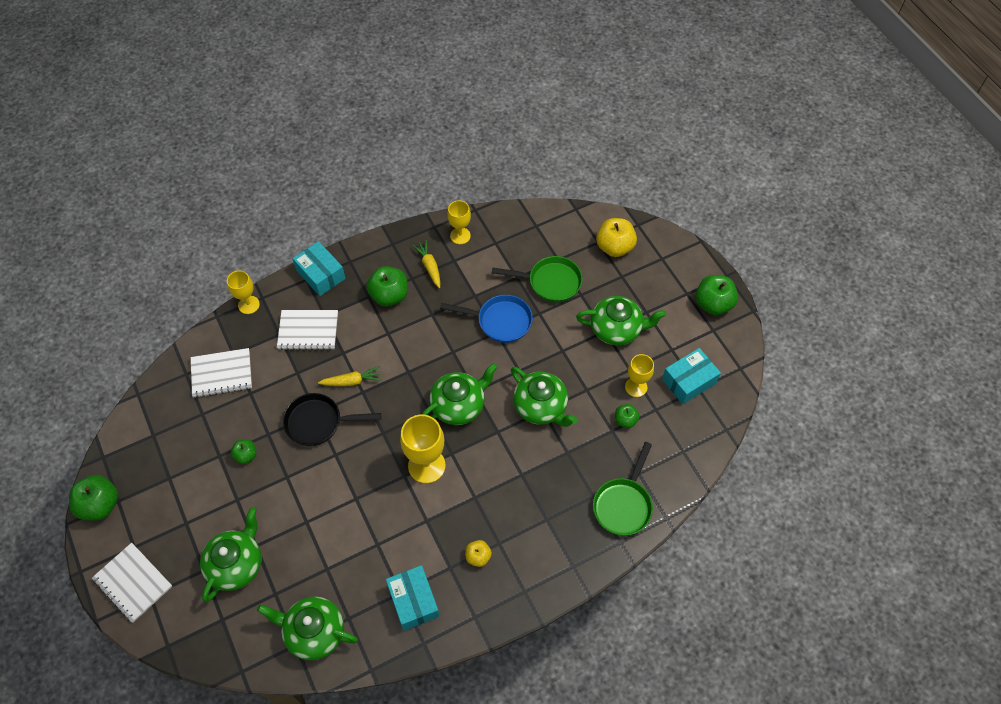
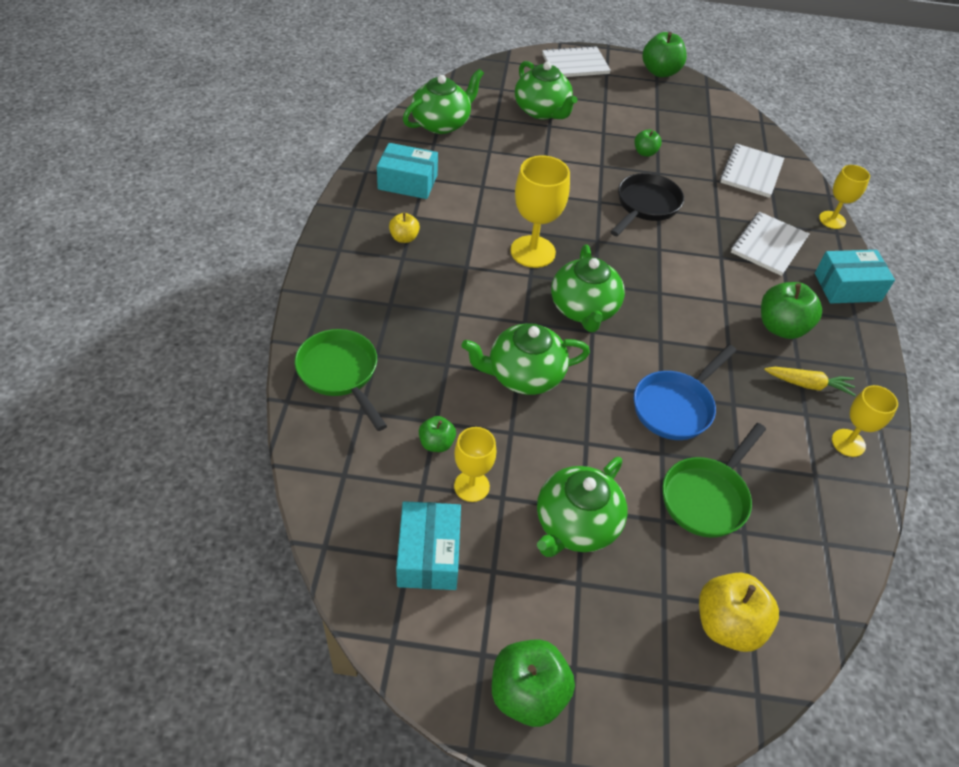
camera: 120 degrees right, 10 degrees down
yellow carrot [318,366,382,386] -> none

